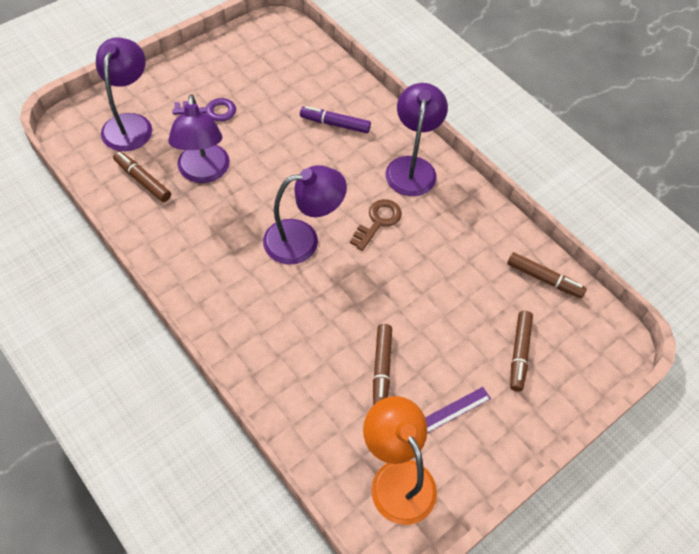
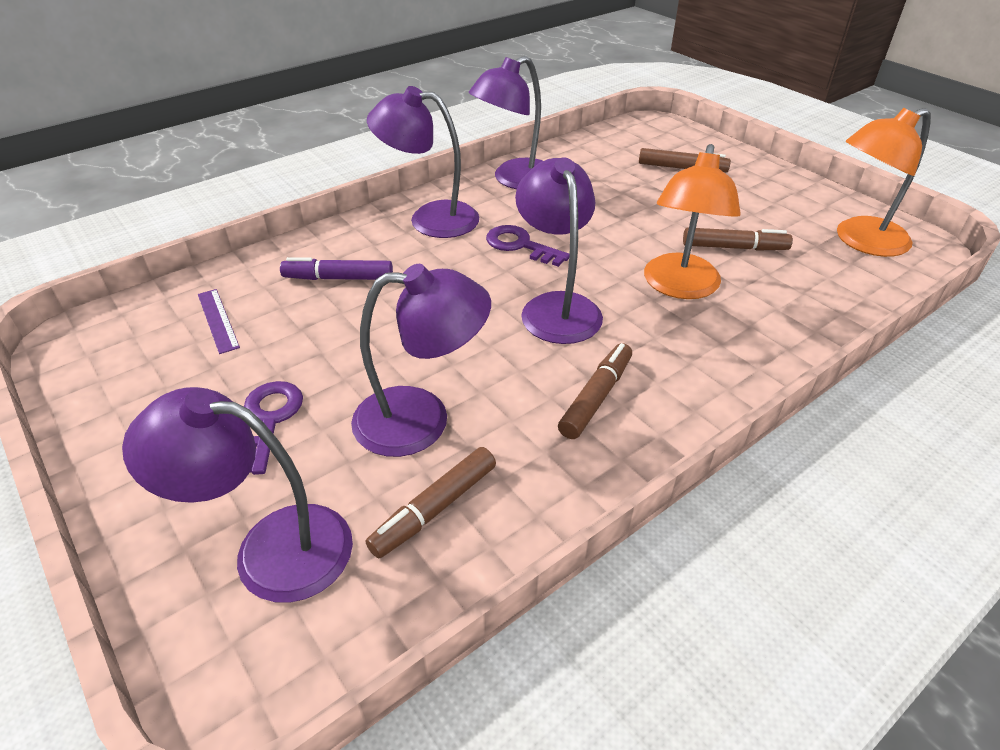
camera: 85 degrees left, 15 degrees down
purple marker [300,106,371,133] -> purple marker turned 75 degrees clockwise [280,257,393,280]
brown key [350,199,402,251] -> purple key [486,225,570,267]
purple ruler [425,387,491,433] -> purple ruler moved to [198,289,240,354]
brown marker [507,252,587,298] -> brown marker moved to [558,343,632,439]
none -> purple lamp [469,56,542,189]
none -> orange lamp [644,144,741,299]

